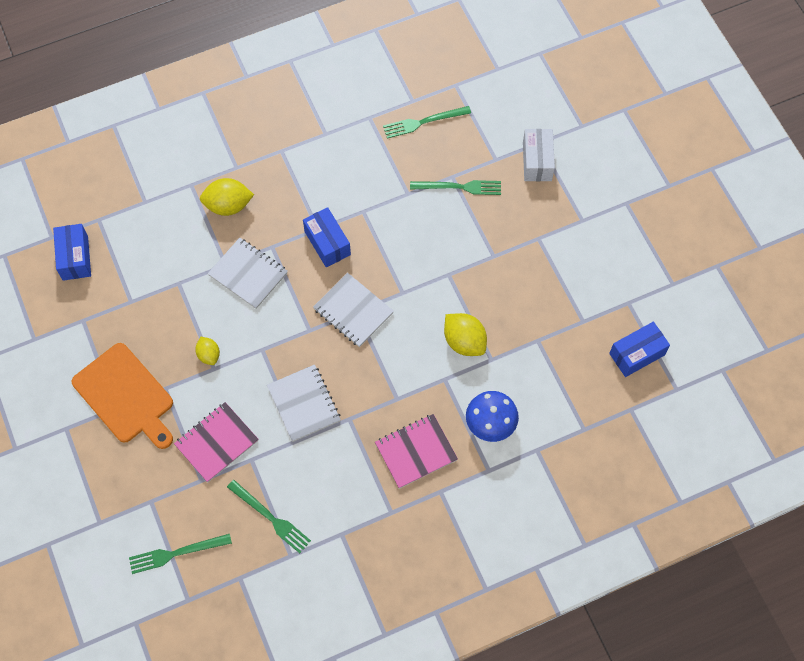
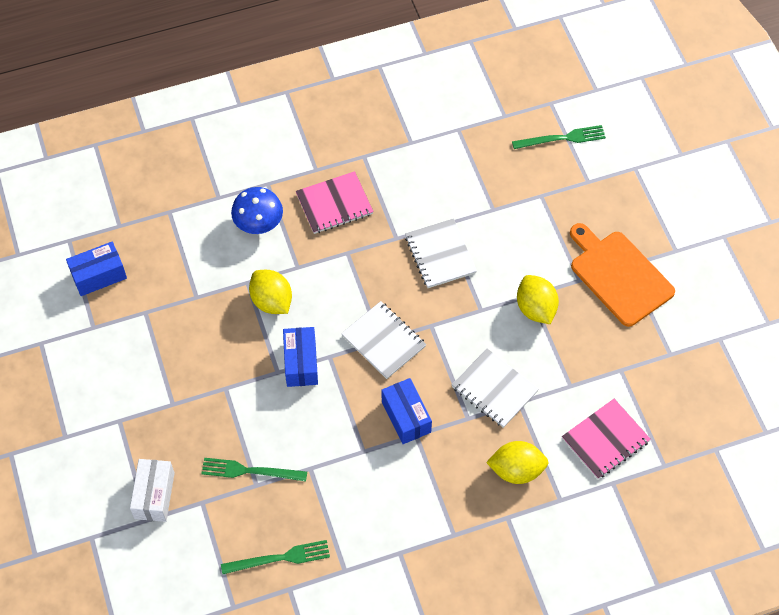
camera: 175 degrees left, 5 degrees down
blue box [53,224,91,281] -> blue box moved to [283,327,318,387]
pink notebook [174,402,259,482] -> pink notebook moved to [562,399,651,479]
yellow lemon [195,337,220,365] -> yellow lemon [517,275,559,324], size x1.67
green fork [227,480,311,553] -> none

